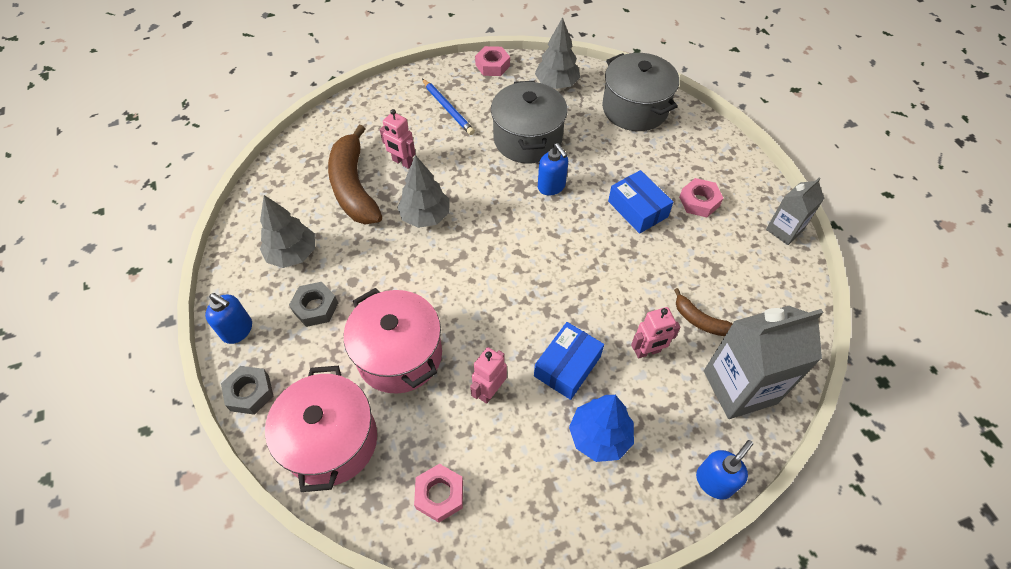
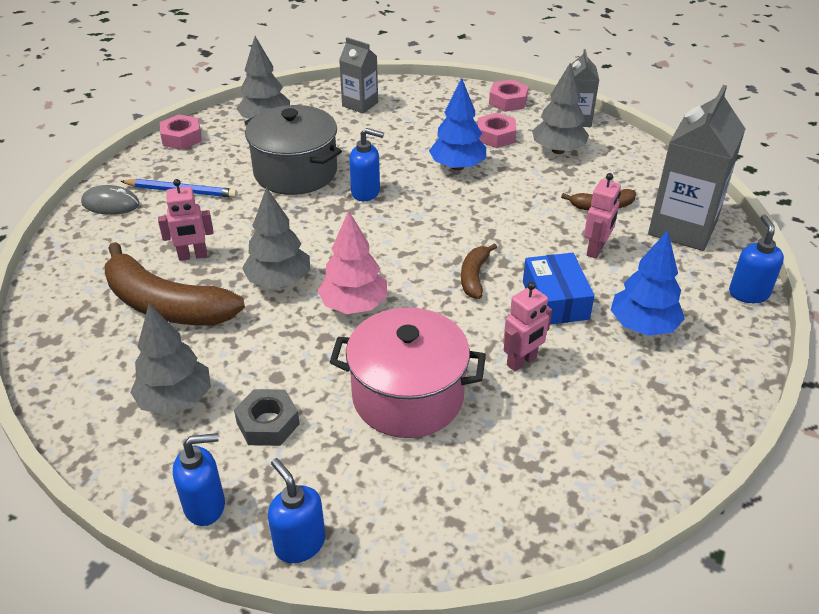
camera: 45 degrees left, 15 degrees down
grey nut [221,366,273,415] -> blue soap dispenser [268,458,325,563]
pink pot [265,366,377,492] -> none
pink nut [414,464,463,523] -> pink nut moved to [489,79,529,112]
pink robot [470,347,507,404] -> pink robot turned 120 degrees counterclockwise [503,282,552,371]
grey pot [602,53,679,131] -> grey carton [339,37,378,113]
blue box [608,170,673,234] -> blue tree [429,78,486,171]
none -> grey mouse [81,185,140,215]
none -> pink tree [318,210,388,314]
none -> brown banana [461,243,497,299]
none -> grey tree [532,63,589,154]

